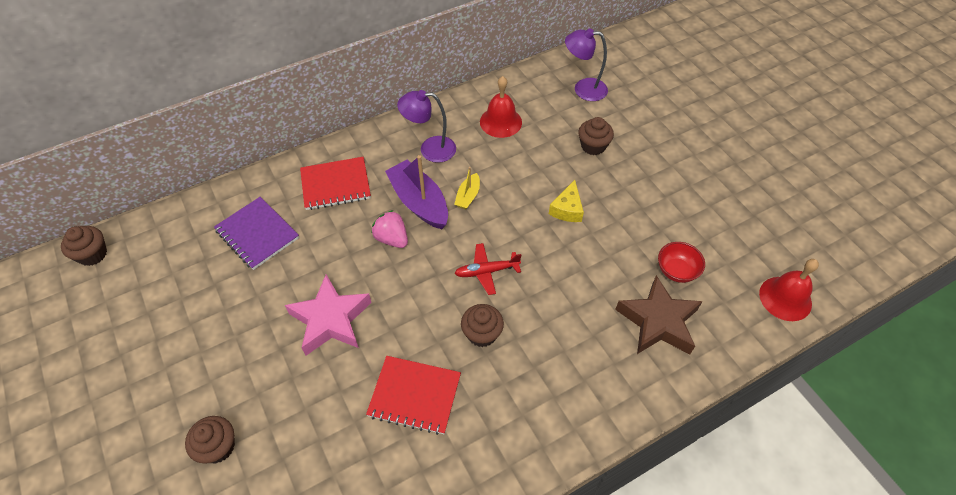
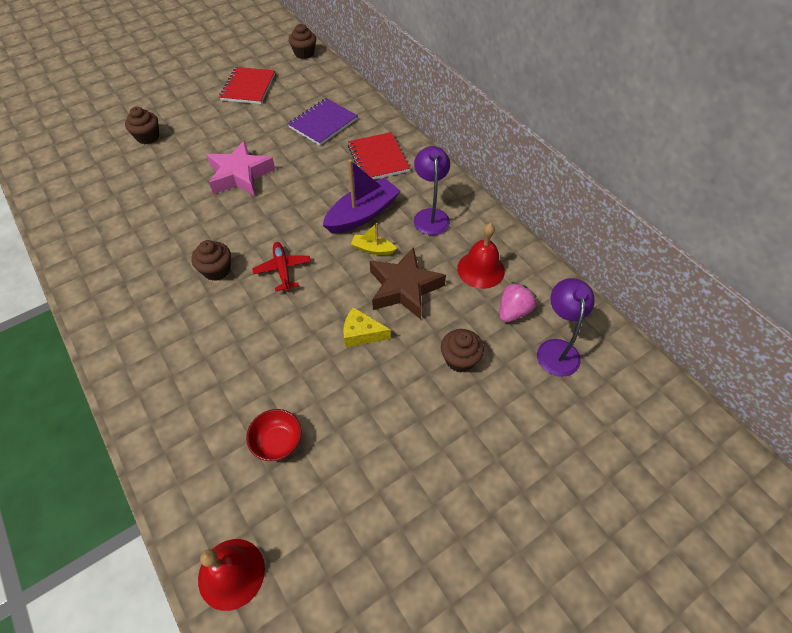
camera: 85 degrees right, 0 degrees up
red notebook [366,356,461,435] -> red notebook moved to [219,67,275,104]
pink strawberry [372,210,408,248] -> pink strawberry moved to [500,282,537,322]
brown star [615,275,703,354] -> brown star moved to [370,247,446,319]

